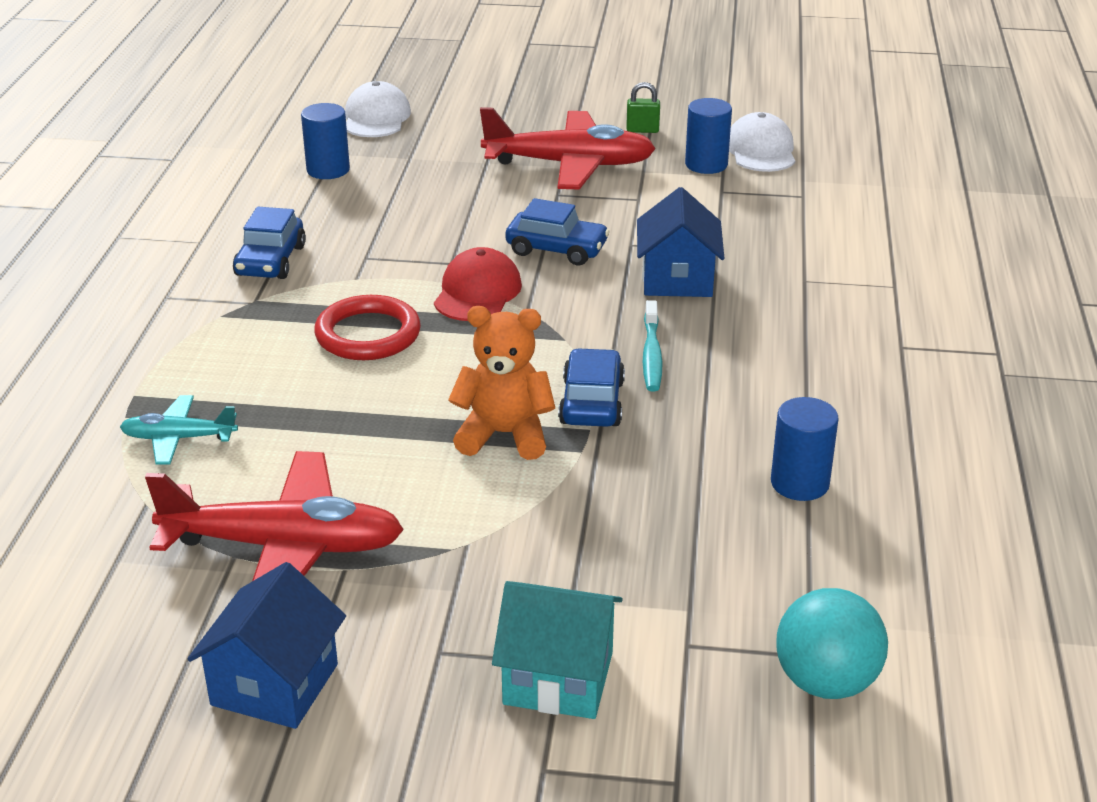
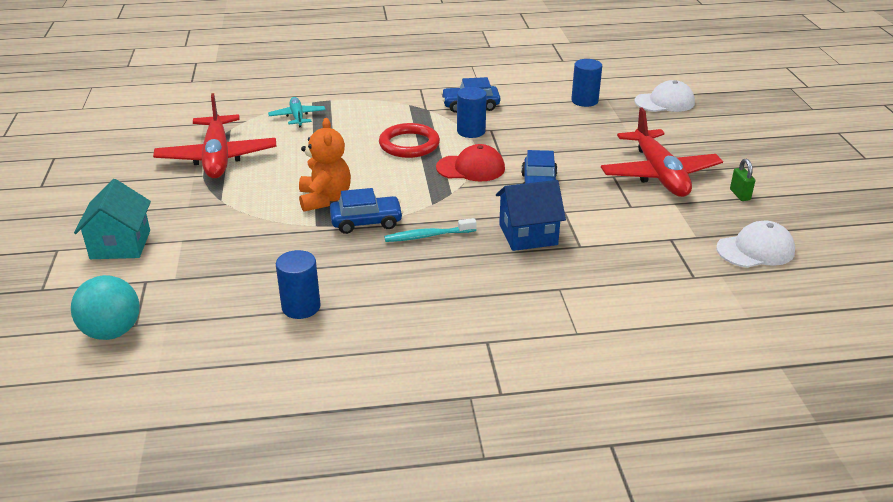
camera: 75 degrees right, 0 degrees up
blue house [187,562,346,729] -> none
blue cylinder [685,98,732,174] -> blue cylinder moved to [457,87,487,138]

